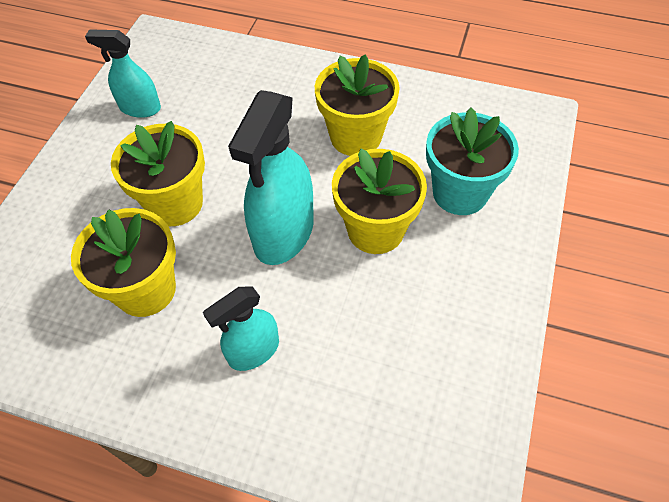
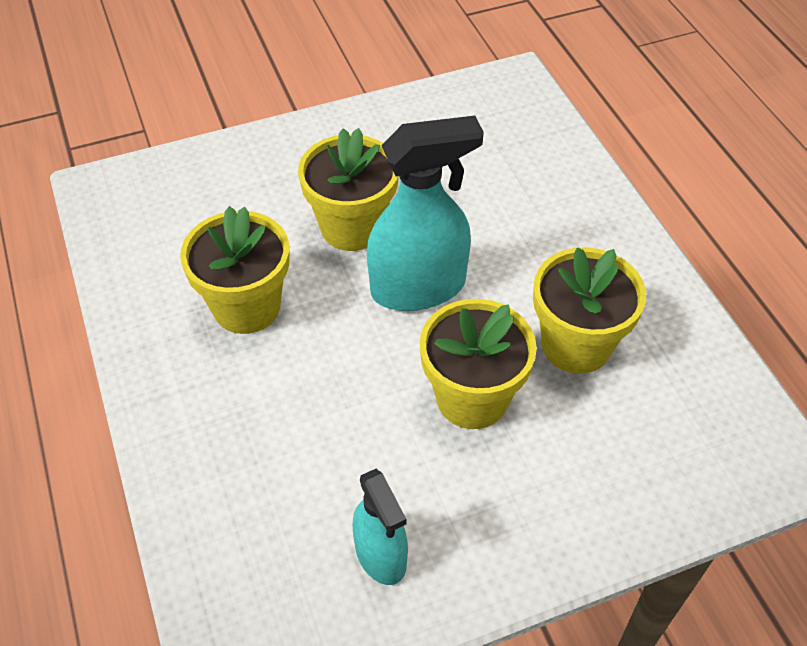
camera: 130 degrees left, 5 degrees down
turquoise spray bottle [203,286,279,371] -> none
turquoise flower pot [426,108,519,215] -> none

